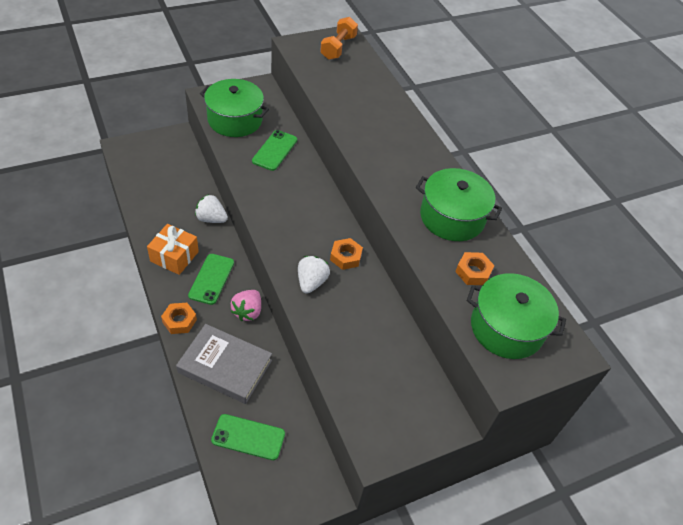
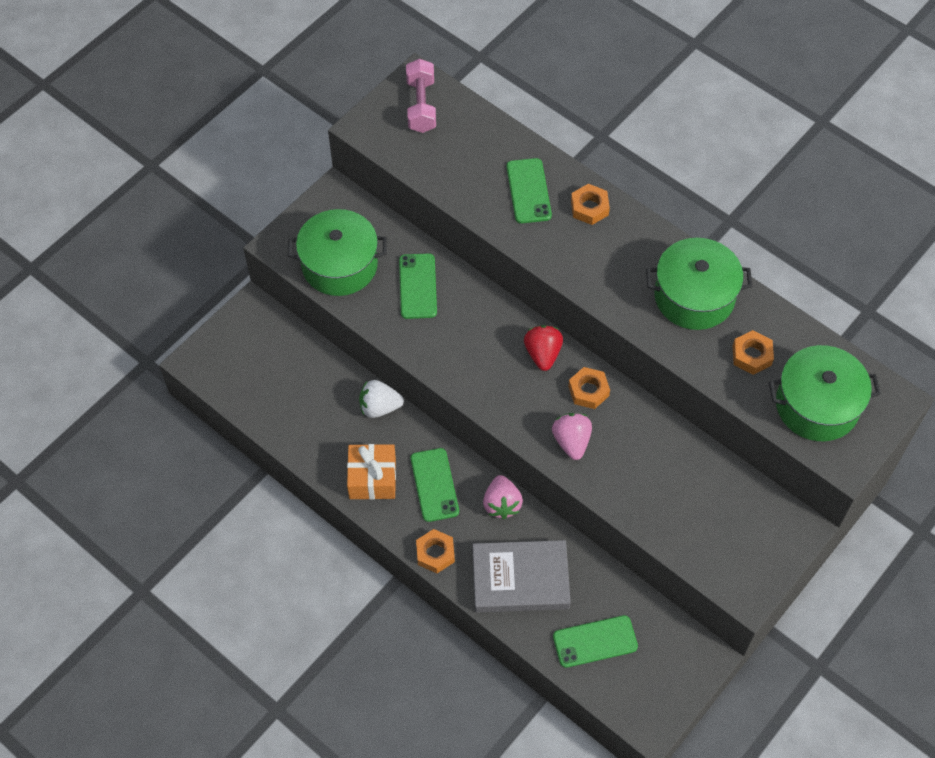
camera: 20 degrees left, 10 degrees up
white strawberry [298,256,330,294] -> pink strawberry [552,413,592,460]
orange dumbbell [320,17,358,60] -> pink dumbbell [406,59,436,133]
none -> green phone [507,158,552,223]
none -> red strawberry [524,325,563,371]
none -> orange nut [571,184,610,225]

